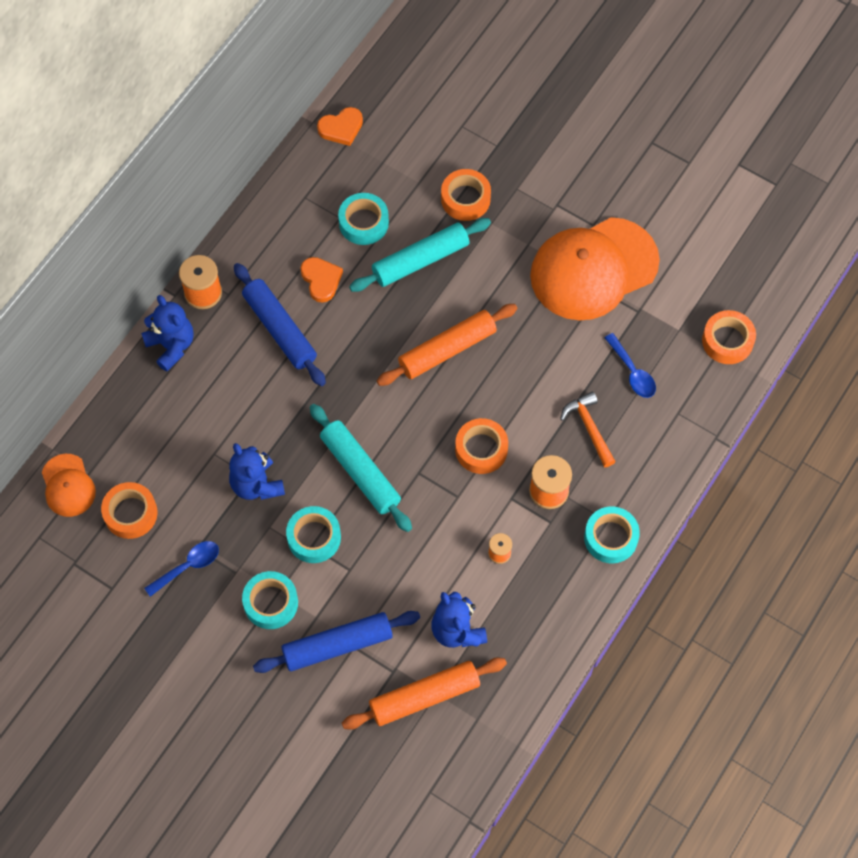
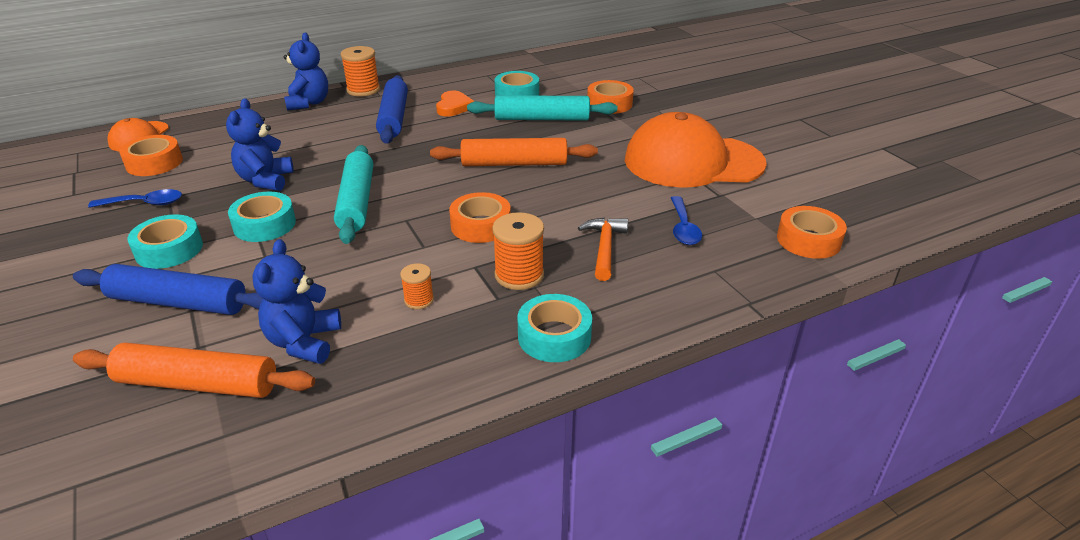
camera: 30 degrees right, 30 degrees down
orange heart [317,107,363,146] -> none

